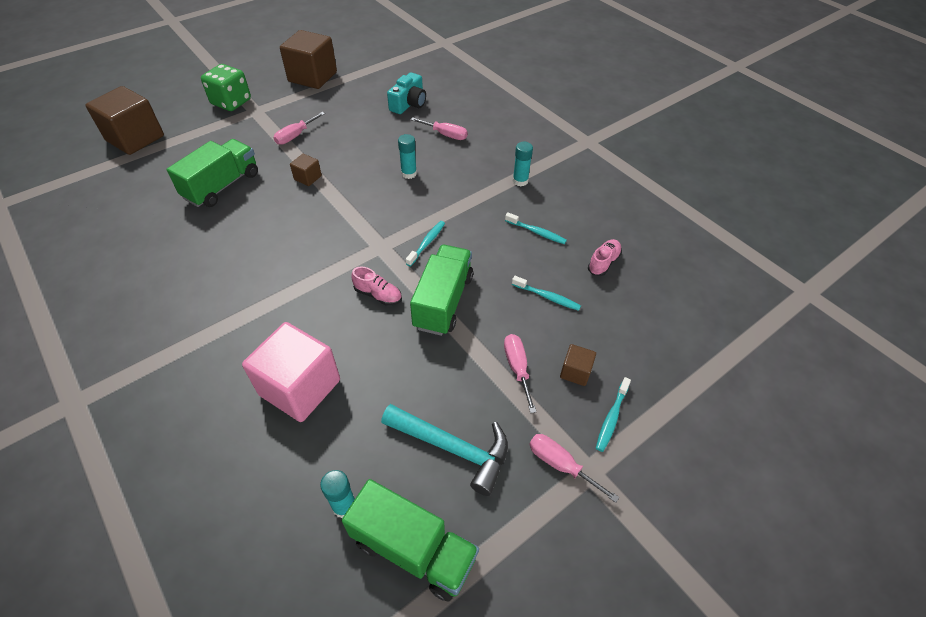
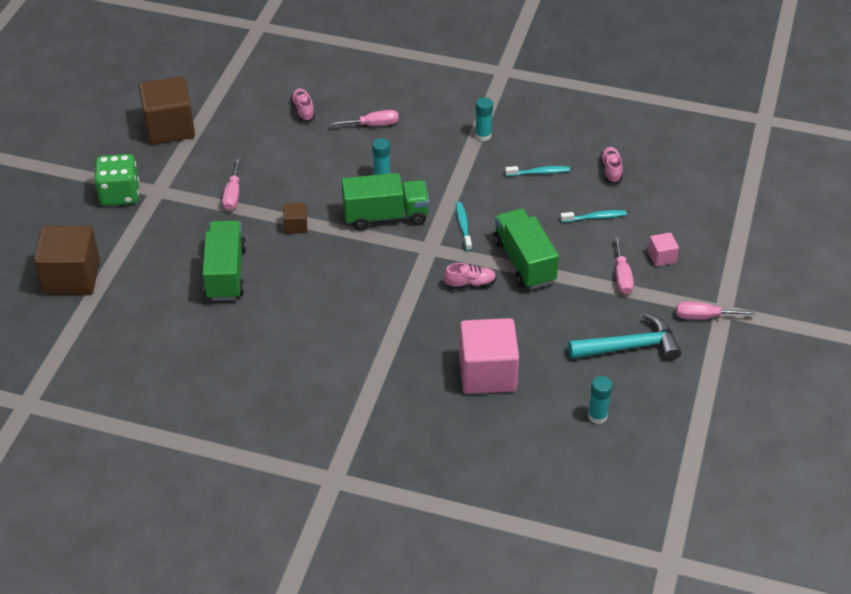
camera: 35 degrees left, 5 degrees down
green truck [342,479,479,602] -> green truck moved to [342,173,429,231]
turquoise camera [387,72,426,114] -> pink shoe [291,88,315,122]
pink screwdriver [504,334,536,413] -> pink screwdriver turned 135 degrees counterclockwise [614,236,634,294]
brown cube [560,344,596,386] -> pink cube [648,232,679,267]
turquoise toothbrush [596,377,631,452] -> none

